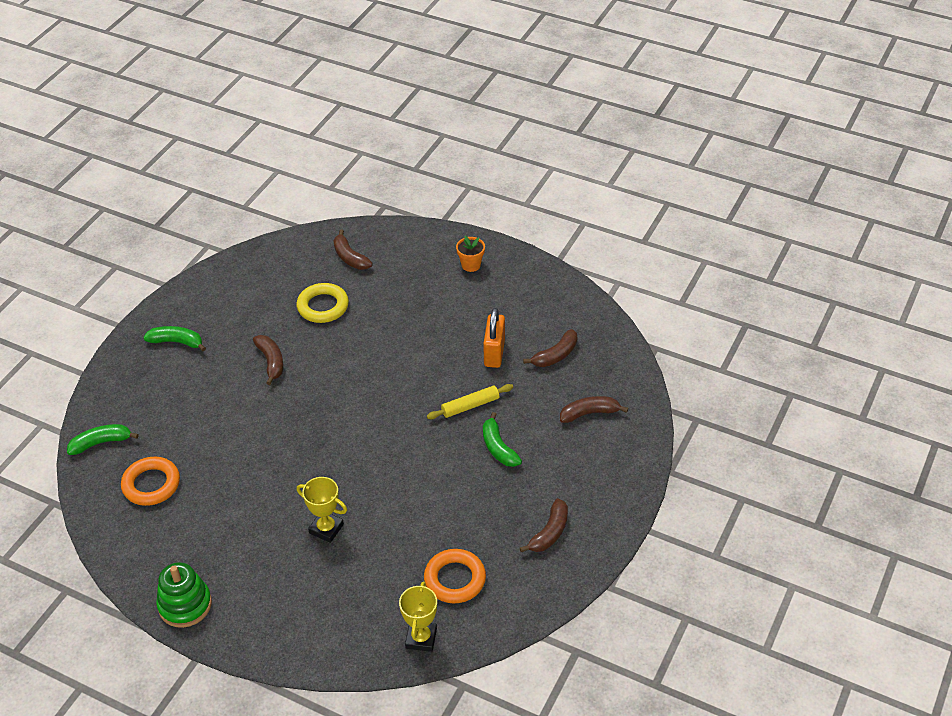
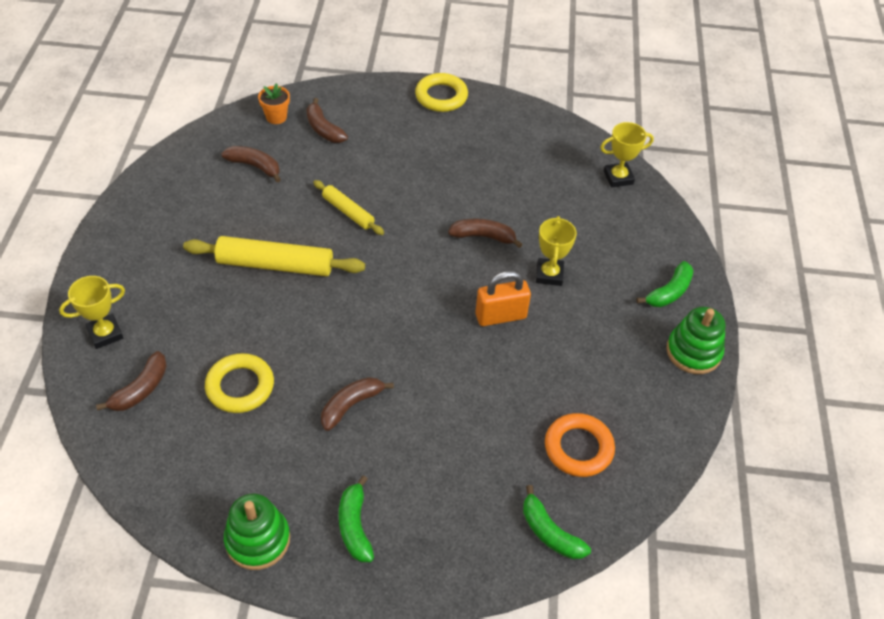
camera: 115 degrees left, 5 degrees up
orange ring [424,549,486,603] -> none
orange flower pot [456,236,485,272] -> orange flower pot moved to [258,83,290,124]
orange padlock [483,308,505,368] -> orange padlock moved to [475,271,531,326]
green banana [483,412,522,467] -> green banana moved to [636,261,693,307]
brown banana [520,498,568,553] -> brown banana moved to [448,219,522,248]
none -> yellow trophy [59,276,125,349]
none -> yellow rolling pin [183,236,365,276]
none -> green stacking toy [224,493,290,570]
none -> yellow ring [415,73,468,112]

